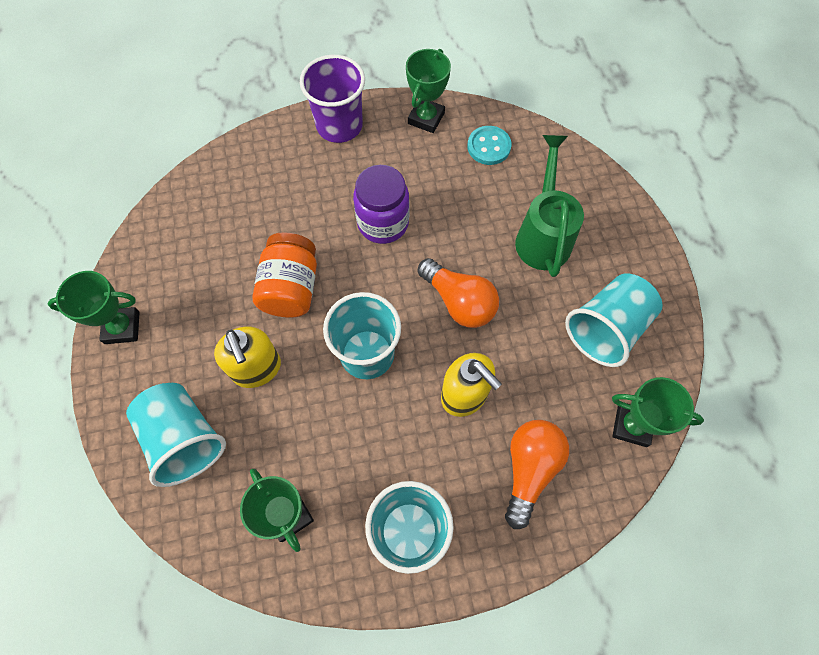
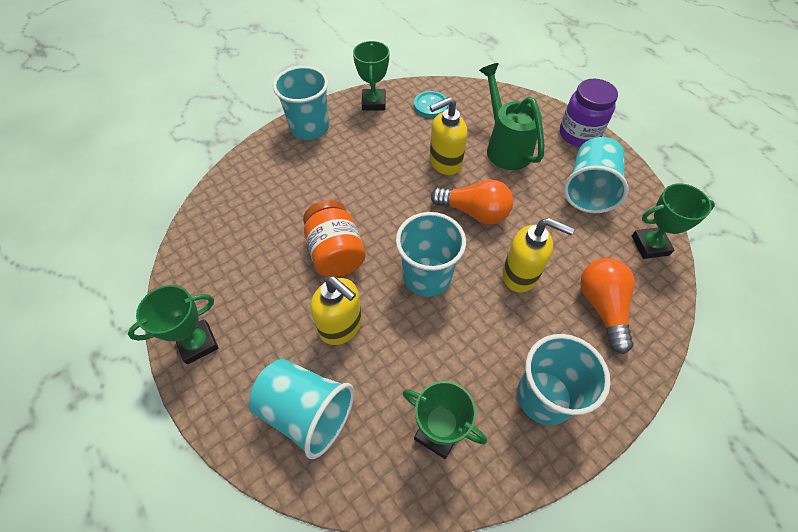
camera: 25 degrees left, 10 degrees down
purple cup [300,55,365,143] -> turquoise cup [273,66,329,140]
purple jar [353,165,409,244] -> purple jar moved to [560,79,618,147]
none -> yellow soap dispenser [429,97,467,175]

